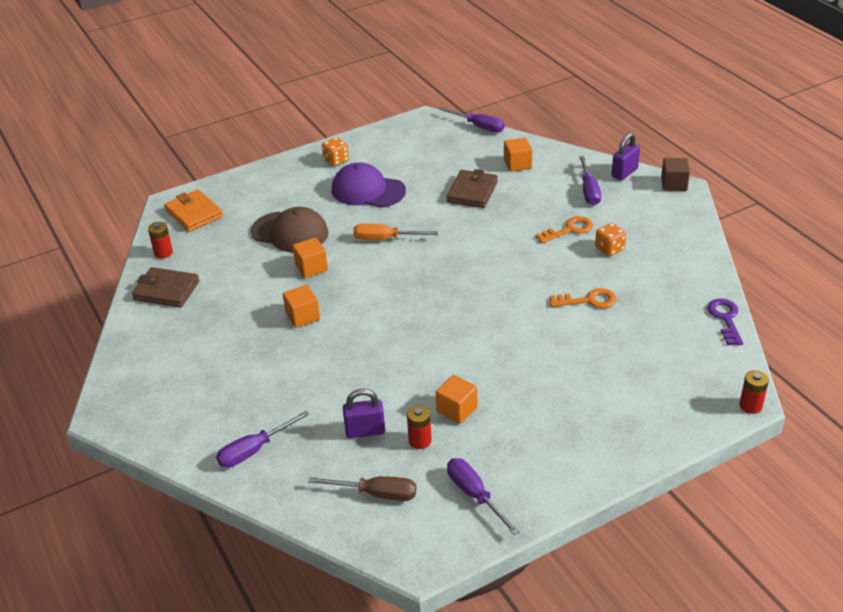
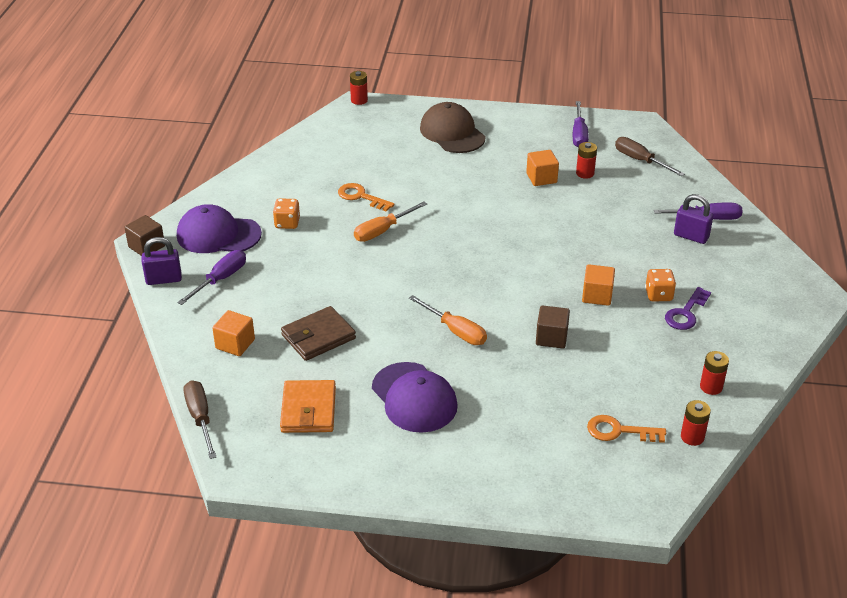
camera: 145 degrees left, 0 degrees up
brown wallet [132,267,199,308] -> red battery [700,351,729,395]
orange wallet [164,190,223,232] -> orange wallet moved to [280,380,336,433]
brown cap [251,207,328,253] -> brown cap moved to [420,102,486,153]
orange cube [292,238,328,278] -> brown cube [536,305,570,348]
orange dice [322,137,349,166] -> orange dice moved to [645,269,676,302]
purple padlock [343,389,385,438] -> purple padlock moved to [674,194,713,244]
purple screwdriver [439,107,505,132] -> brown screwdriver [184,380,216,459]
orange key [535,216,593,243] -> orange key moved to [587,415,666,443]
purple key [707,299,743,345] -> purple key moved to [665,287,711,330]
none -> purple cap [177,204,262,253]
none -> orange screwdriver [354,202,427,242]

